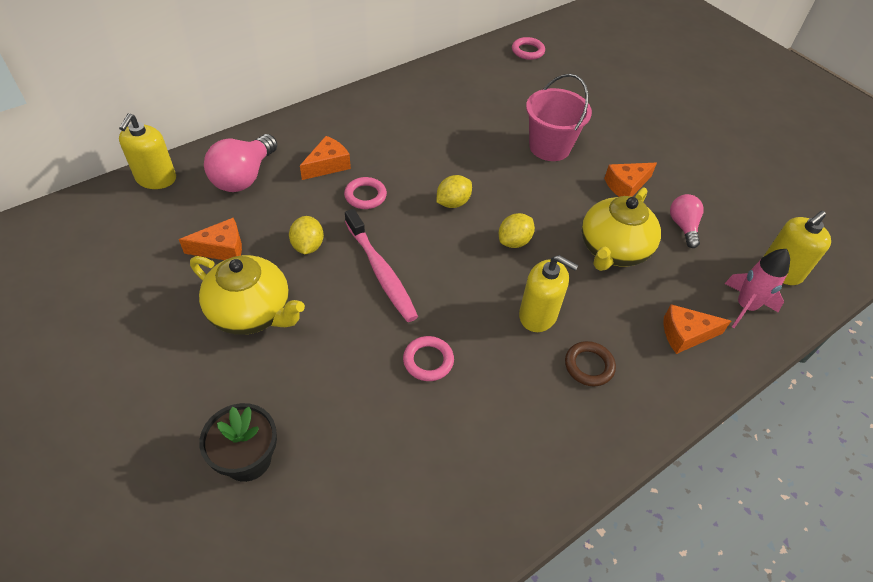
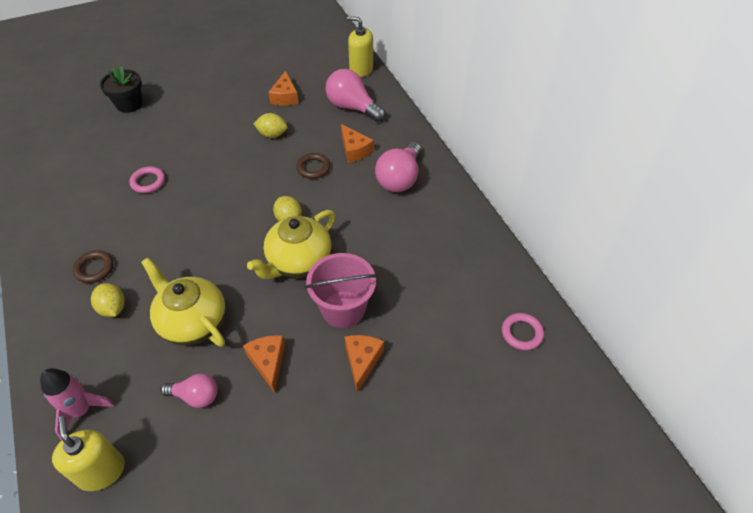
camera: 105 degrees right, 0 degrees up
yellow teapot [190,255,305,335] -> yellow teapot moved to [247,210,336,279]
pink ring [344,177,387,209] -> brown ring [296,153,330,179]
pink toothbrush [345,209,418,322] -> none
yellow lemon [499,213,535,248] -> yellow lemon moved to [91,283,125,317]
yellow soap dispenser [519,255,579,332] -> none
orange cheese [664,304,731,354] -> orange cheese moved to [345,335,384,393]
none -> pink light bulb [375,142,421,192]

